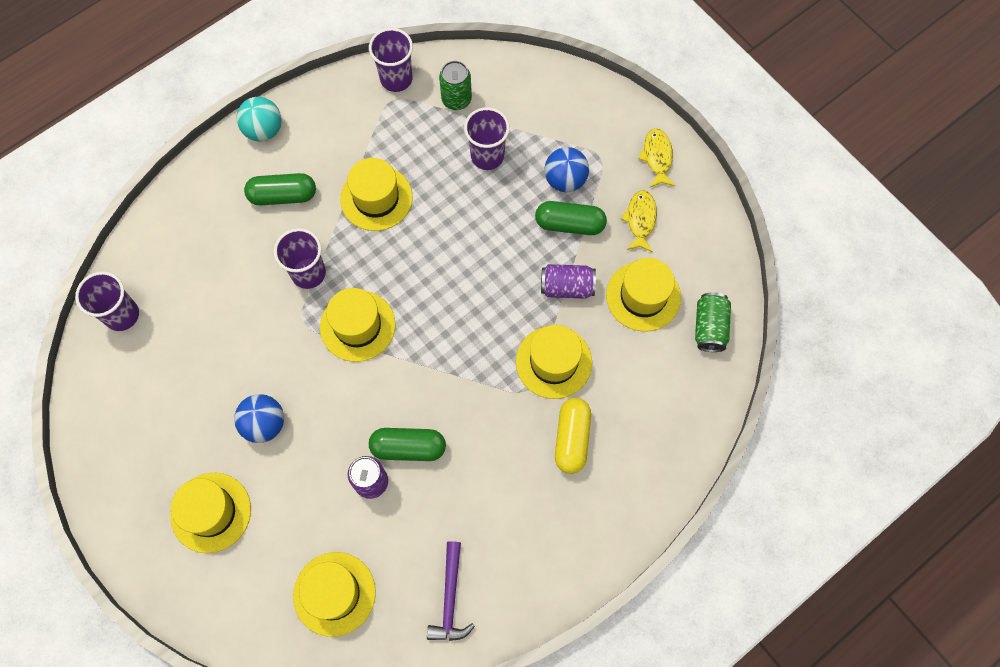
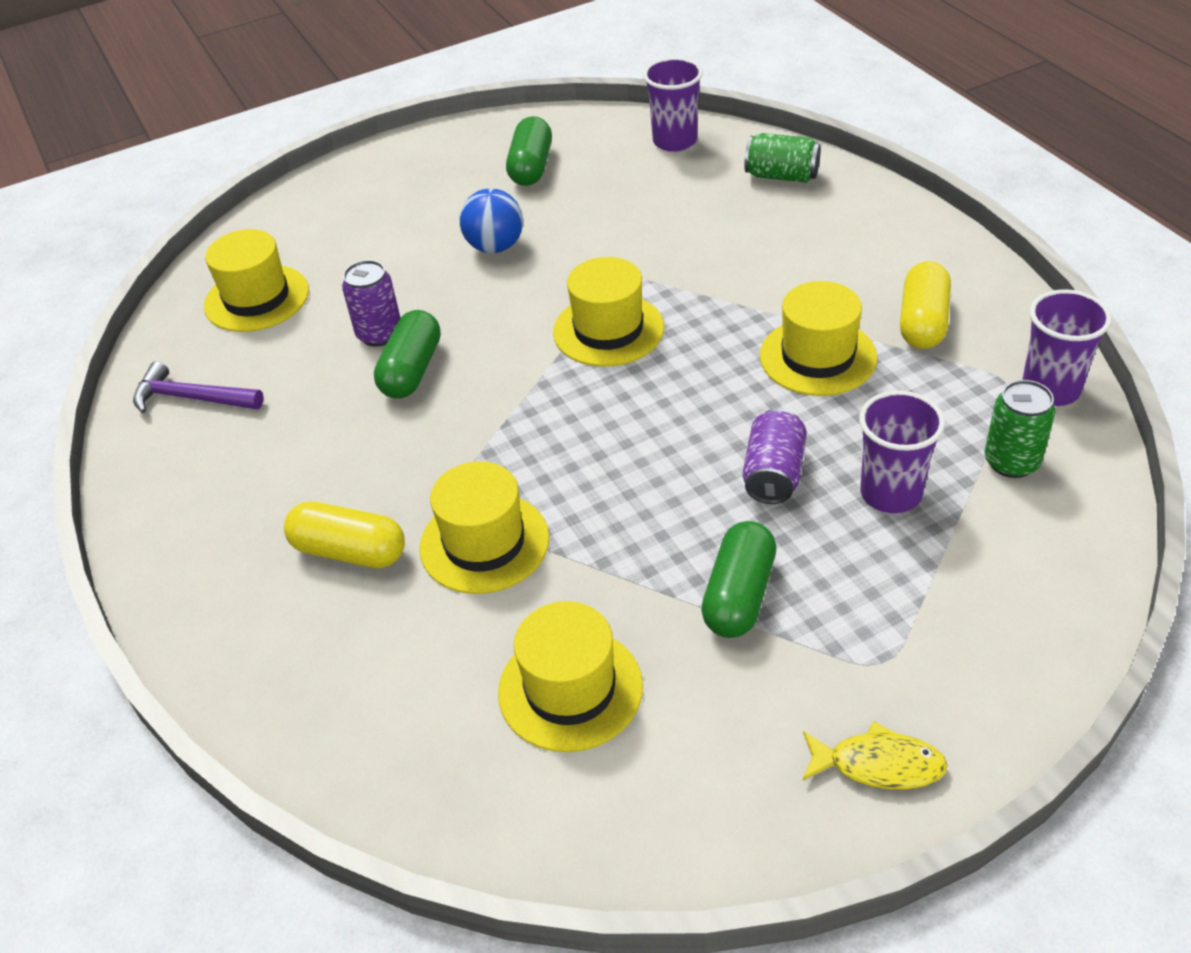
camera: 105 degrees right, 25 degrees down
yellow hat [170,473,251,553] -> none
turquoise ball [237,97,282,141] -> none
green capsule [244,173,316,205] -> green capsule moved to [506,116,552,186]
purple cup [274,228,326,289] -> none
purple can [541,264,596,299] -> purple can moved to [743,408,807,504]
blue ball [544,147,589,192] -> none
yellow fish [621,190,657,252] -> none
green can [695,292,731,352] -> green can moved to [744,133,821,183]
none -> yellow capsule [900,261,951,349]

